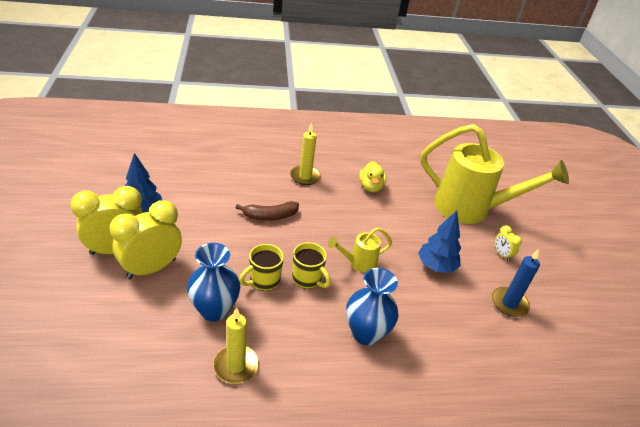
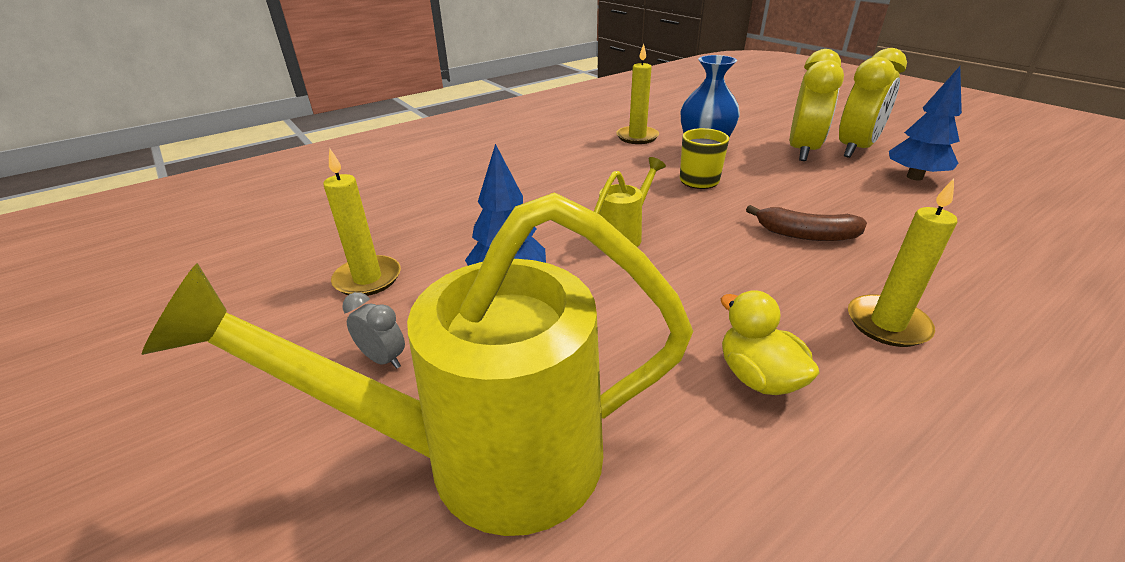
camera: 155 degrees right, 5 degrees down
brown banana [235,201,299,221] -> brown banana turned 120 degrees counterclockwise [746,205,867,241]
yellow mug [292,242,331,289] -> none
blue vase [346,268,399,345] -> none
blue candle [492,249,540,317] -> yellow candle [323,148,401,296]
yellow clock [495,226,522,261] -> grey clock [343,292,405,369]

